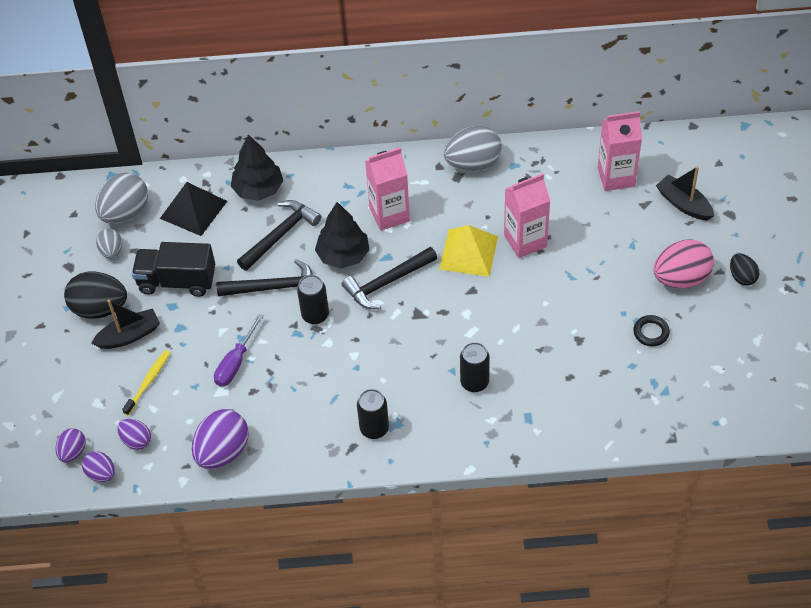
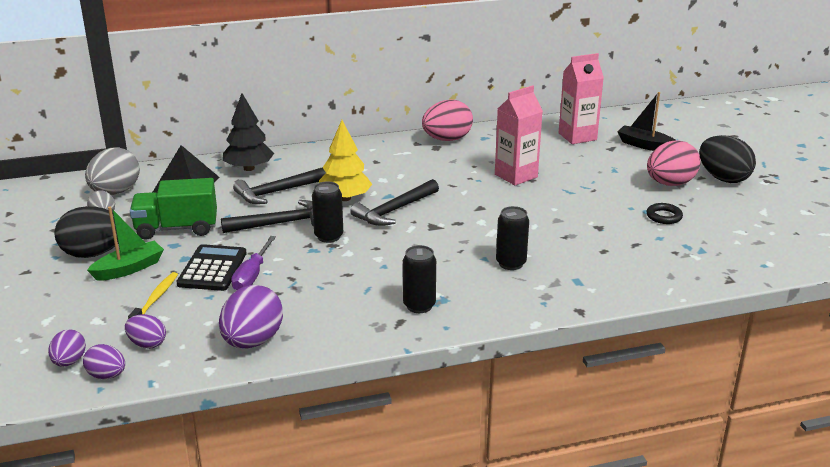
camera: 15 degrees left, 25 degrees down
black boat [91,300,160,349] -> green boat [87,207,164,281]
black truck [132,242,215,297] -> green truck [130,178,217,240]
black hammer [237,200,321,271] -> black hammer turned 150 degrees counterclockwise [233,167,326,204]
black tree [315,202,370,269] -> yellow tree [319,120,372,201]
pink carton [365,148,410,231] -> none
yellow pyramid [439,225,498,277] -> none
grey egg [444,126,502,171] -> pink egg [422,99,473,141]
black egg [730,254,760,286] -> black egg [699,135,756,183], size x1.79
none -> black calculator [176,244,247,291]

